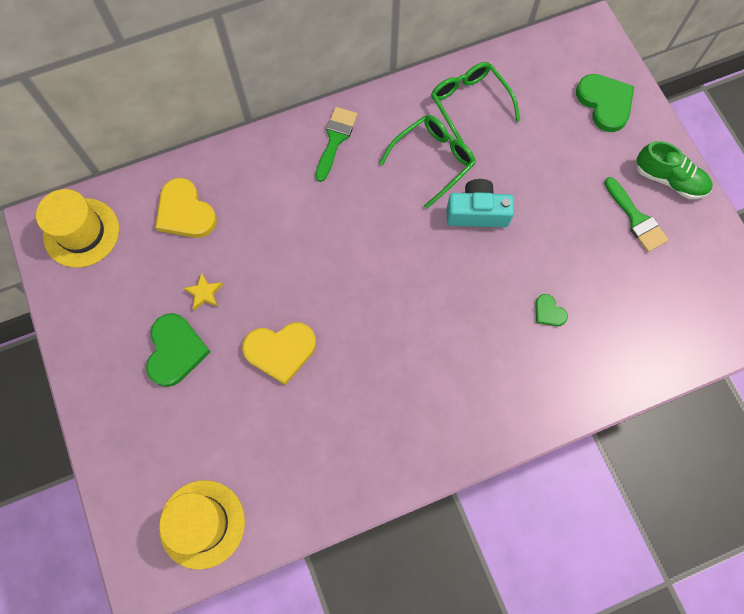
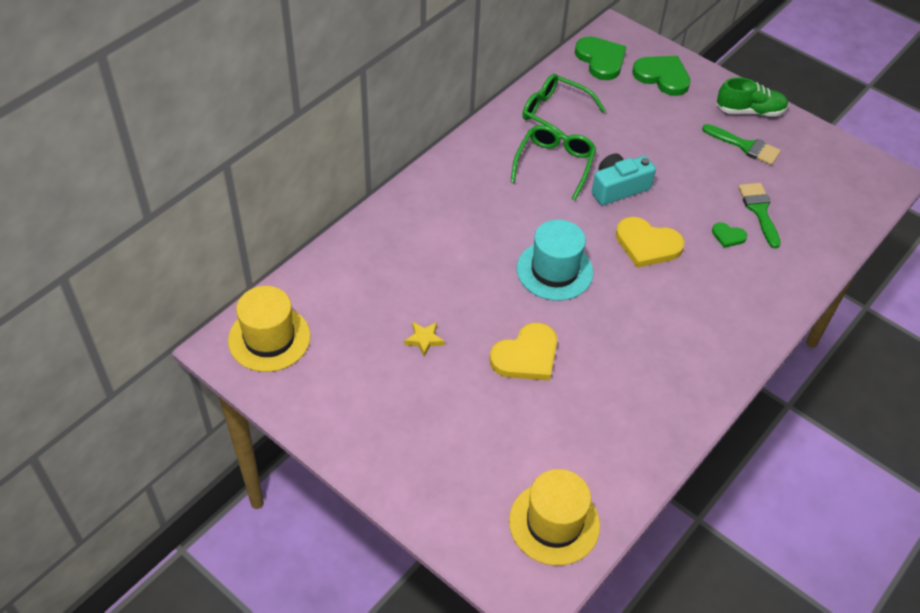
camera: 30 degrees left, 20 degrees down
green heart [146,313,210,387] -> green heart moved to [575,36,626,80]
yellow heart [155,178,217,238] -> yellow heart moved to [616,217,685,268]
green brush [315,107,357,182] -> green brush moved to [738,183,781,249]
none -> turquoise hat [517,220,593,301]

